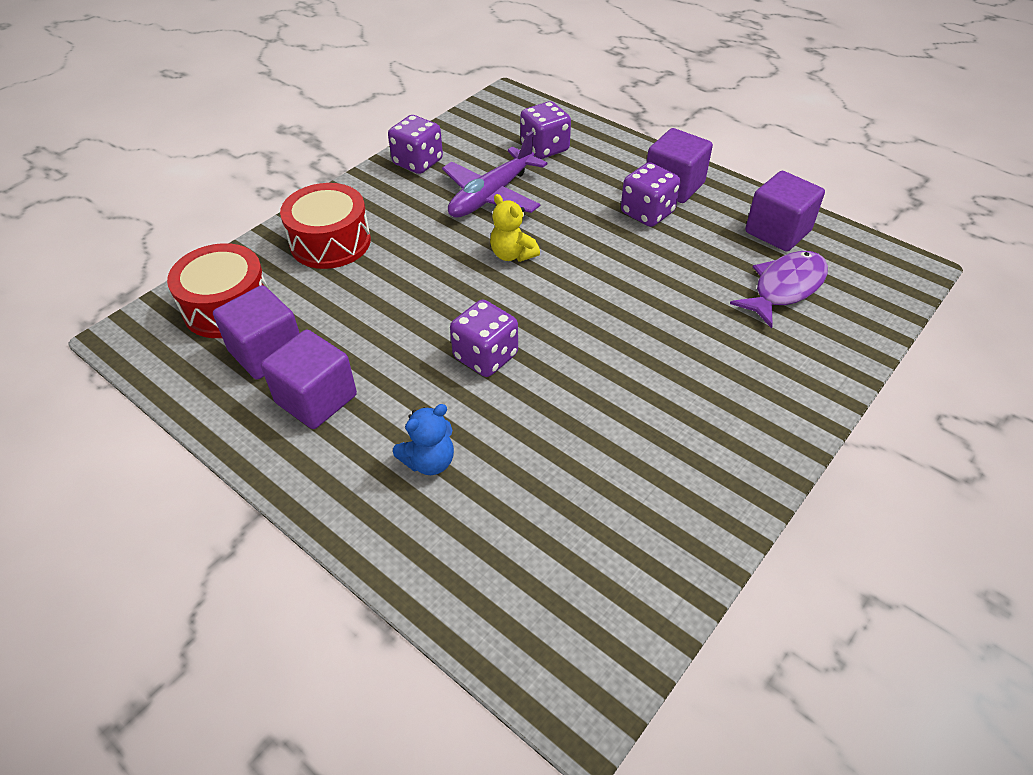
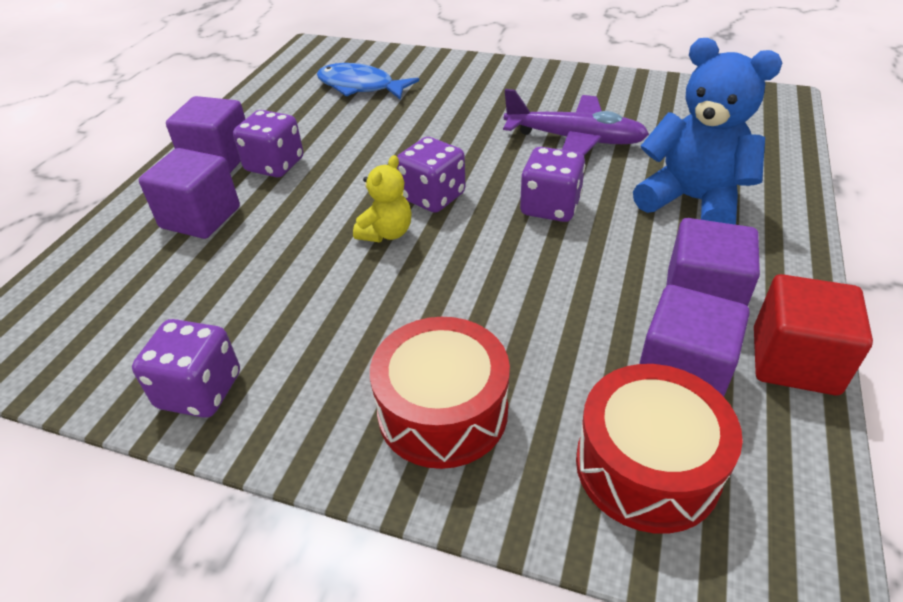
camera: 110 degrees left, 5 degrees down
blue teddy bear [393,404,454,475] -> blue teddy bear [633,38,782,225], size x1.91
purple plane [442,131,547,218] -> purple plane moved to [503,89,649,156]
purple dice [520,101,571,159] -> purple dice moved to [397,137,465,213]
purple fish [730,251,828,328] -> blue fish [317,63,419,100]
purple cube [745,171,825,252] -> purple cube moved to [139,148,240,239]
none -> red cube [754,274,873,395]

